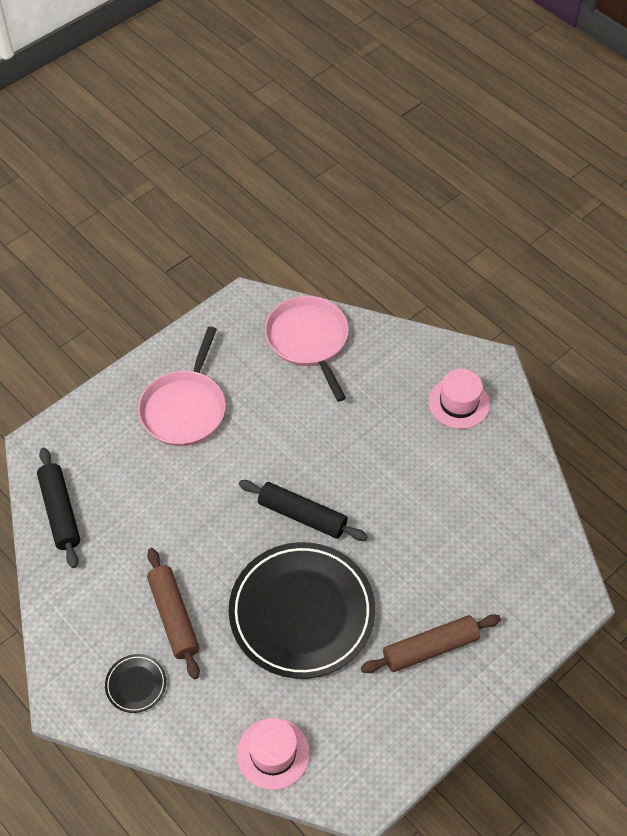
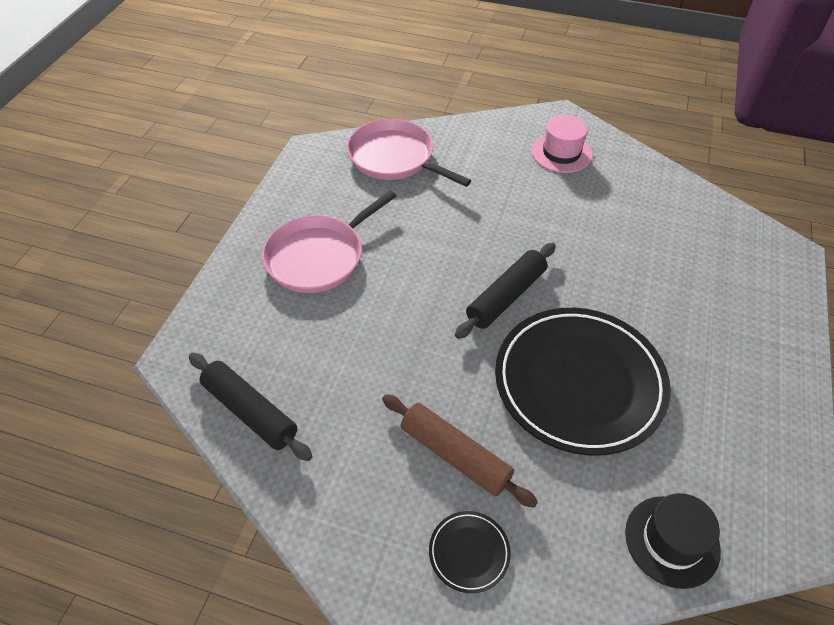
camera: 30 degrees left, 5 degrees down
pink pan [138,327,226,446] -> pink pan turned 60 degrees clockwise [262,190,396,293]
pink hat [237,718,310,790] -> black hat [625,493,721,589]
black rolling pin [239,480,368,541] -> black rolling pin turned 45 degrees counterclockwise [455,243,556,339]
brown rolling pin [361,614,501,673] -> none

